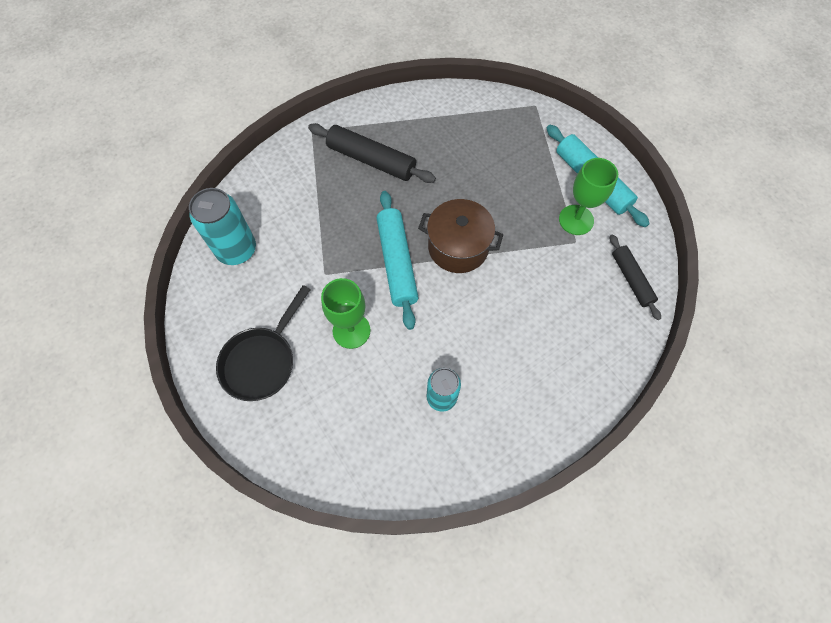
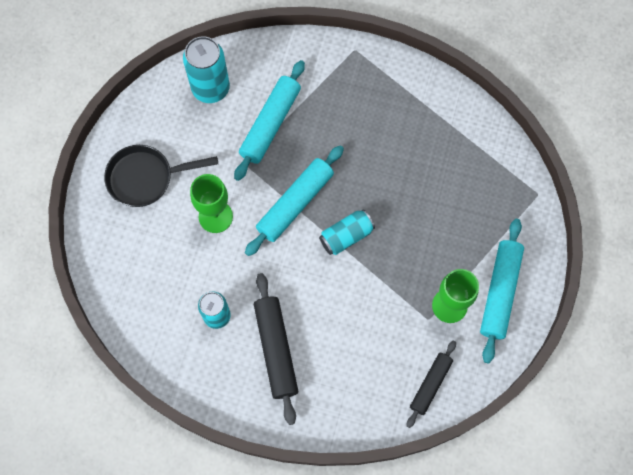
camera: 50 degrees right, 5 degrees up
black rolling pin [308,123,436,183] -> black rolling pin moved to [254,273,298,425]
brown pot [418,199,503,273] -> turquoise can [319,209,375,255]
none -> turquoise rolling pin [234,60,305,181]

